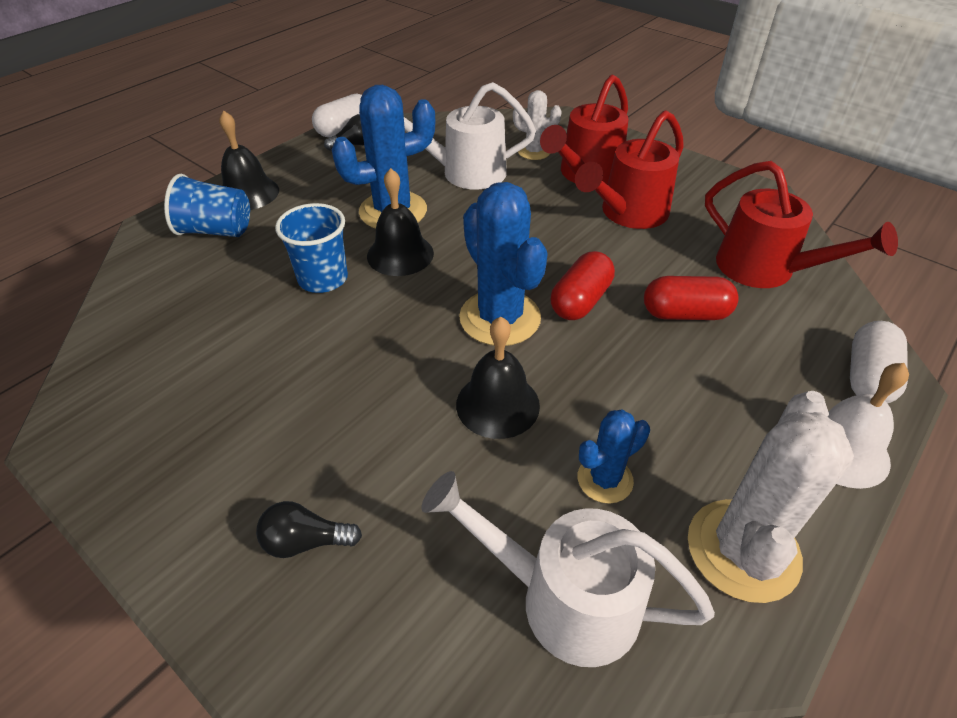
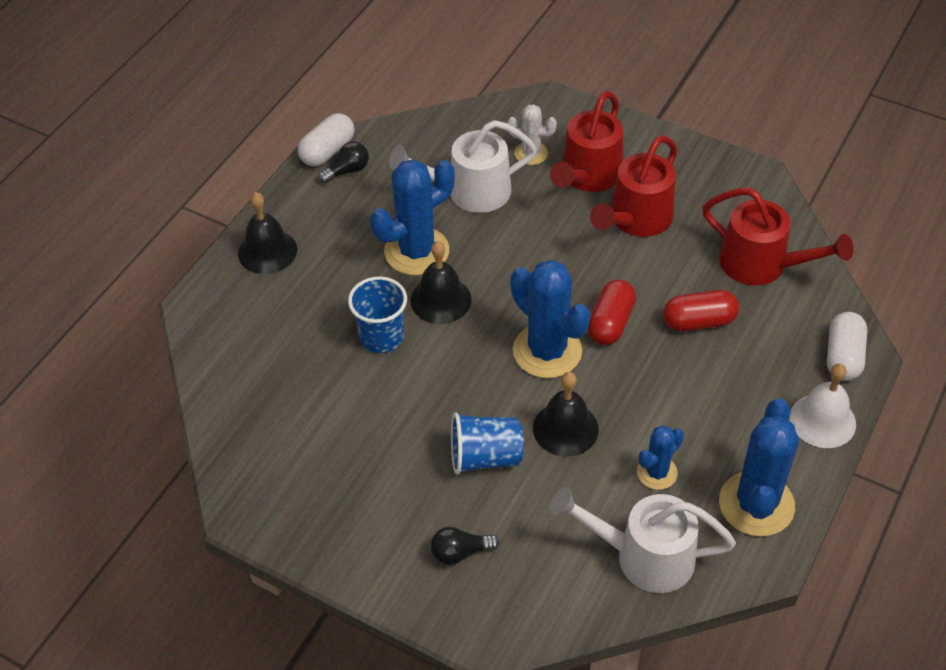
camera: 10 degrees left, 5 degrees up
blue cup [164,174,250,237] -> blue cup moved to [451,412,524,475]
white cactus [688,391,854,603] -> blue cactus [719,398,799,537]

